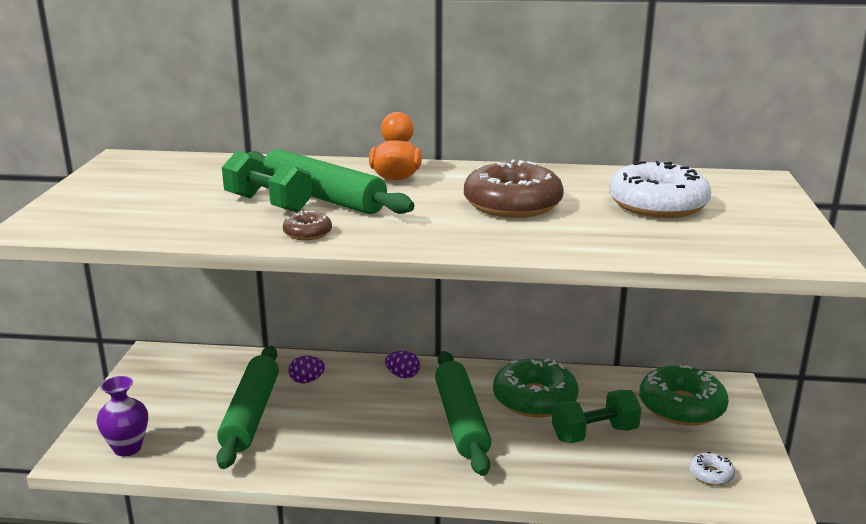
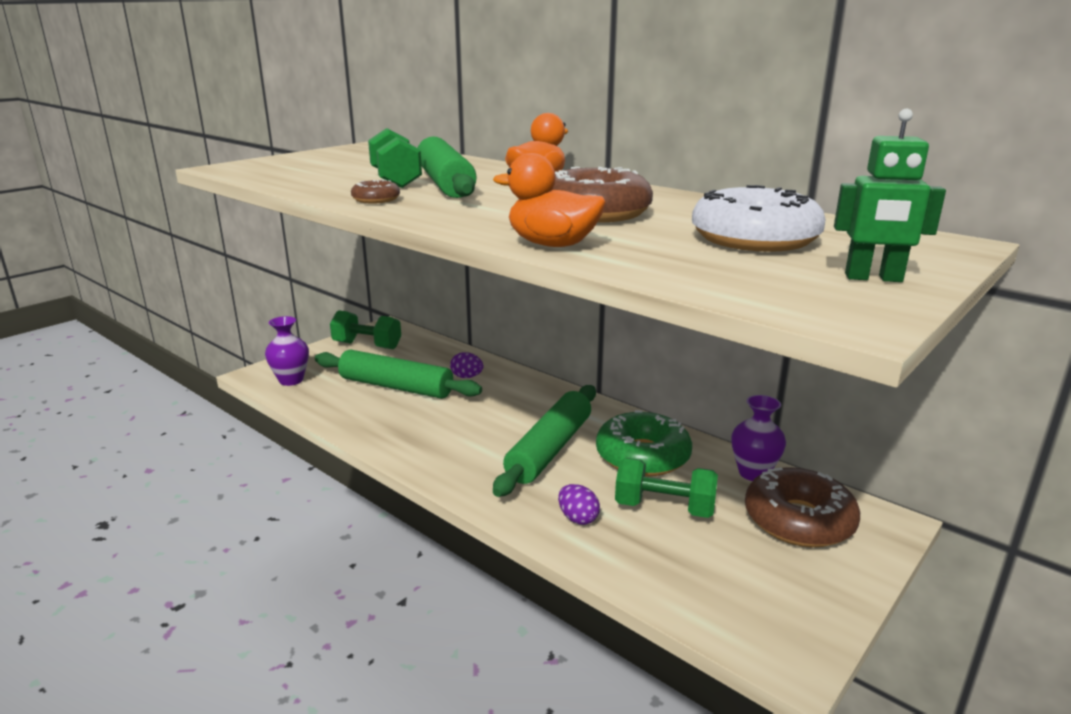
camera: 35 degrees right, 0 degrees up
green rolling pin [216,346,279,469] -> green rolling pin turned 75 degrees clockwise [315,350,482,399]
purple egg [385,351,420,378] -> purple egg moved to [558,484,600,525]
green donut [639,365,729,426] -> brown donut [745,467,860,547]
white donut [689,452,735,486] -> none
none -> green dumbbell [330,310,401,349]
none -> orange duck [493,153,606,247]
none -> purple vase [731,395,786,481]
none -> green robot [834,109,946,282]

